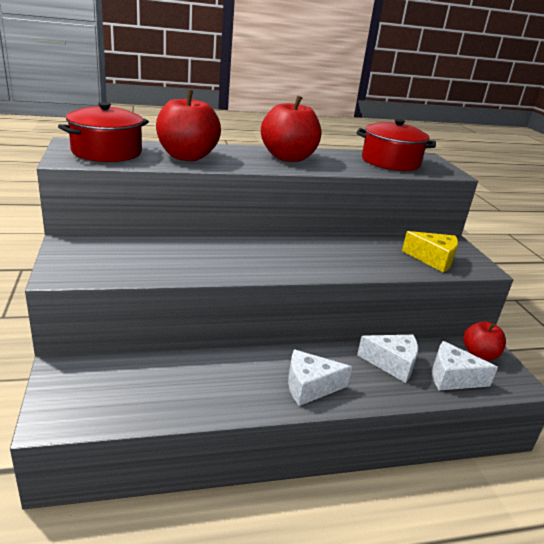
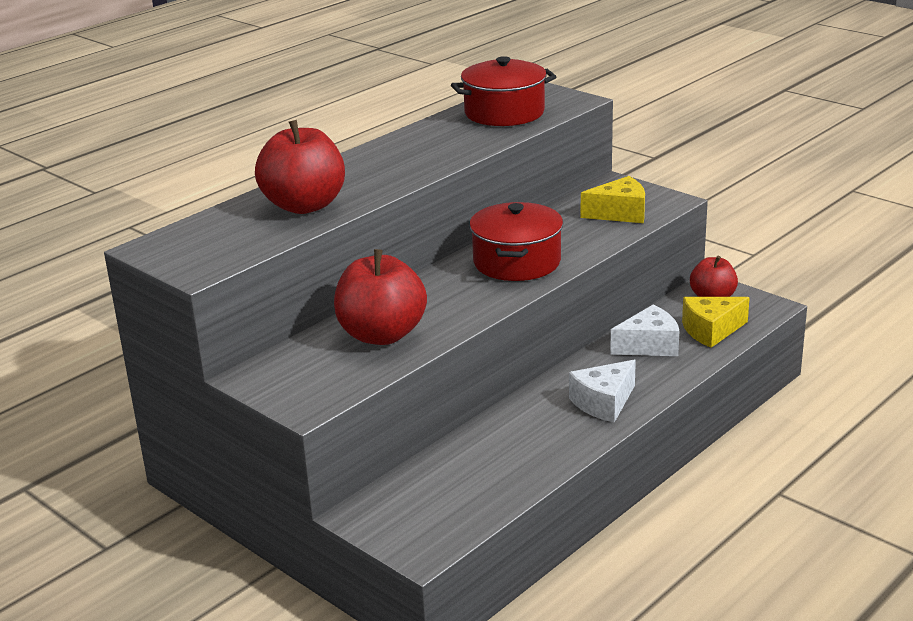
camera: 30 degrees left, 0 degrees up
red pot [58,102,149,162] -> red pot moved to [469,202,563,281]
red apple [261,95,321,162] -> red apple moved to [334,249,427,345]
white cheese [432,341,498,390] -> yellow cheese [682,297,750,348]

